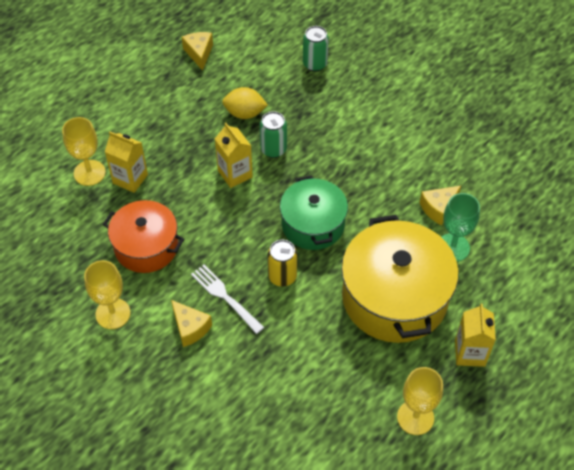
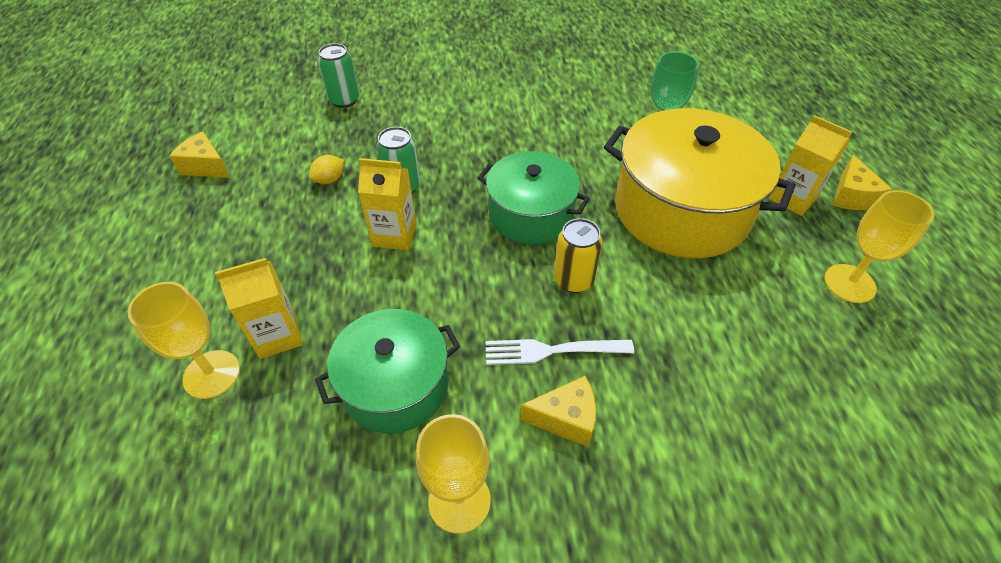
camera: 50 degrees left, 5 degrees down
orange pot [103,200,184,273] -> green pot [315,309,460,433]
yellow lemon [222,87,268,119] -> yellow lemon [309,155,344,184], size x0.64
yellow cheese [419,185,461,225] -> yellow cheese moved to [833,155,892,210]

